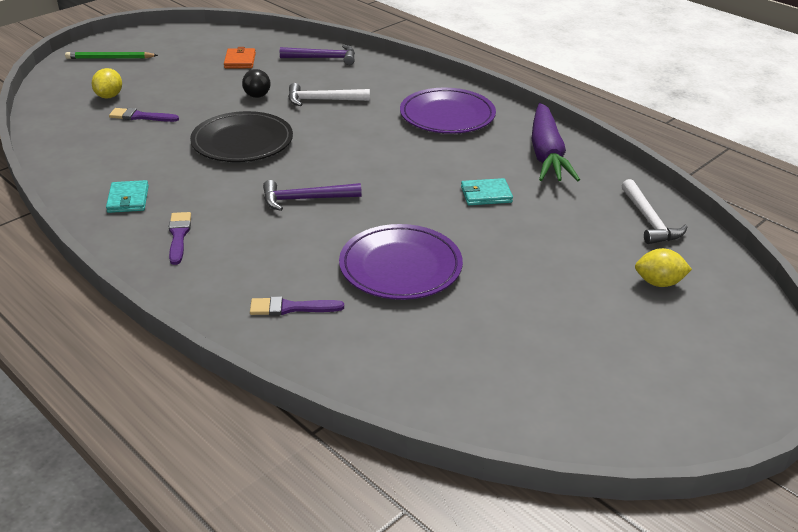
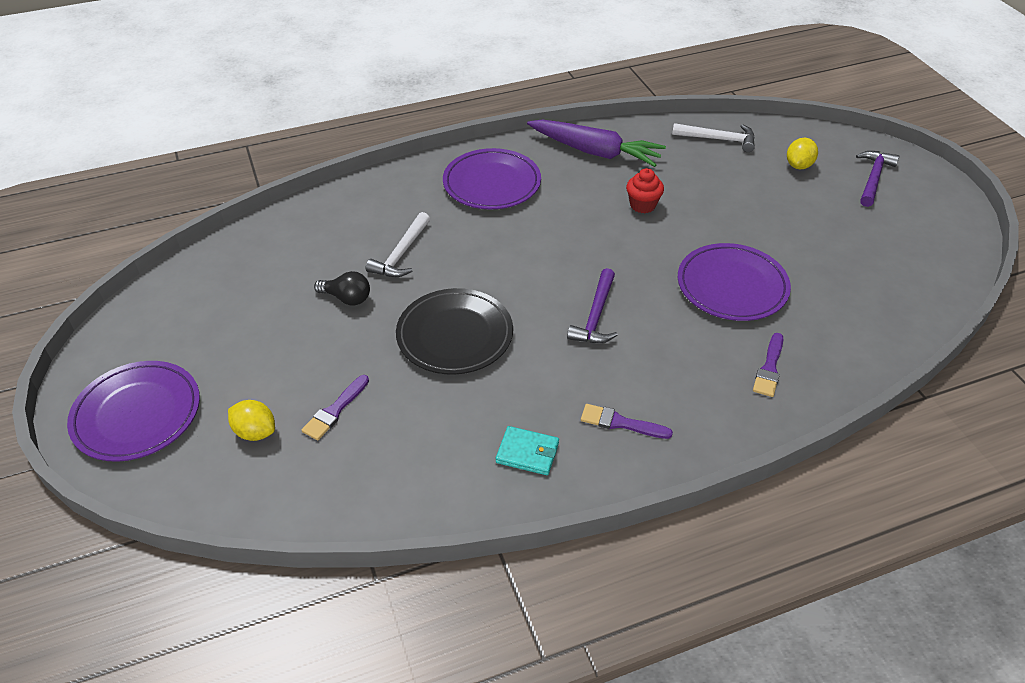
camera: 65 degrees left, 10 degrees up
green pencil [65,52,158,59] -> purple plate [67,361,200,462]
orange wallet [224,47,256,68] -> none
purple hammer [280,45,355,65] -> purple hammer moved to [856,151,899,207]
turquoise wallet [461,178,513,205] -> red cupcake [626,168,664,213]

